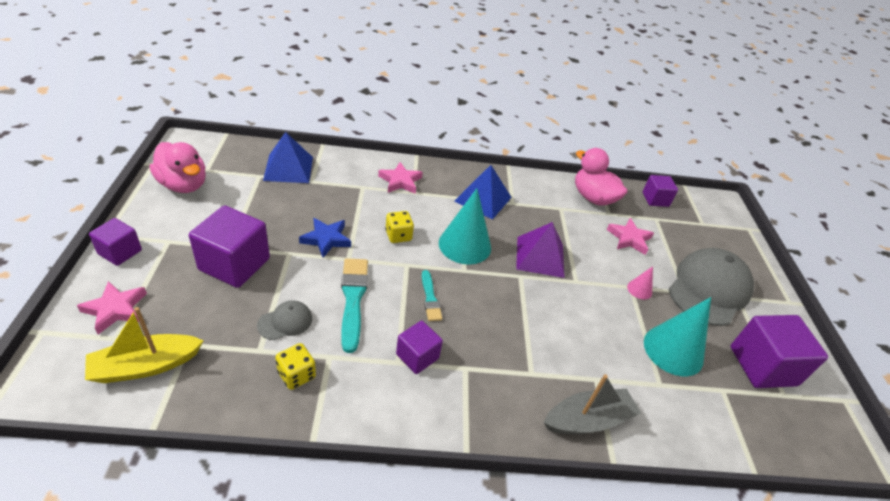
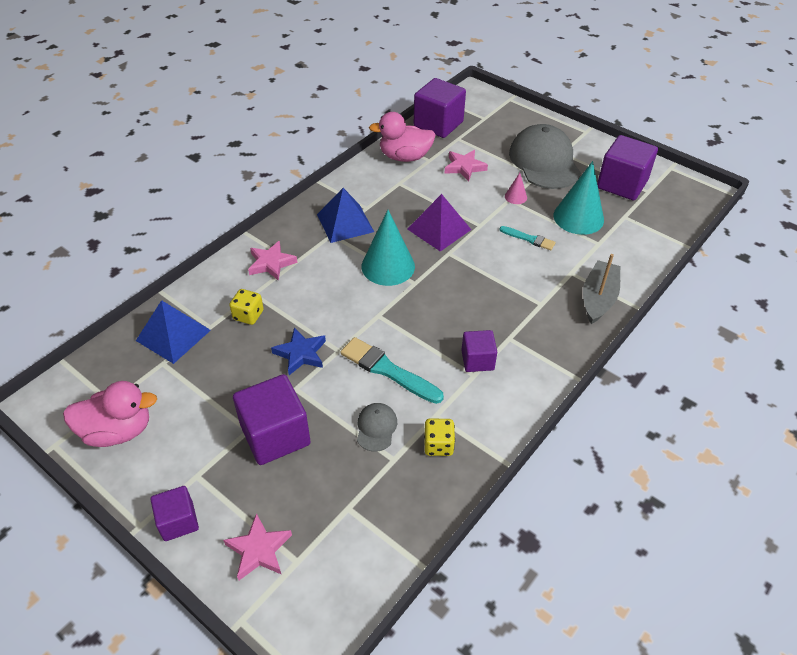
camera: 45 degrees left, 5 degrees up
yellow boat [85,307,204,383] -> none
yellow dice [385,211,414,243] -> yellow dice moved to [229,289,264,325]
turquoise brush [422,270,442,321] -> turquoise brush moved to [500,226,556,250]
purple cube [643,175,678,207] -> purple cube [414,78,466,138], size x1.73

